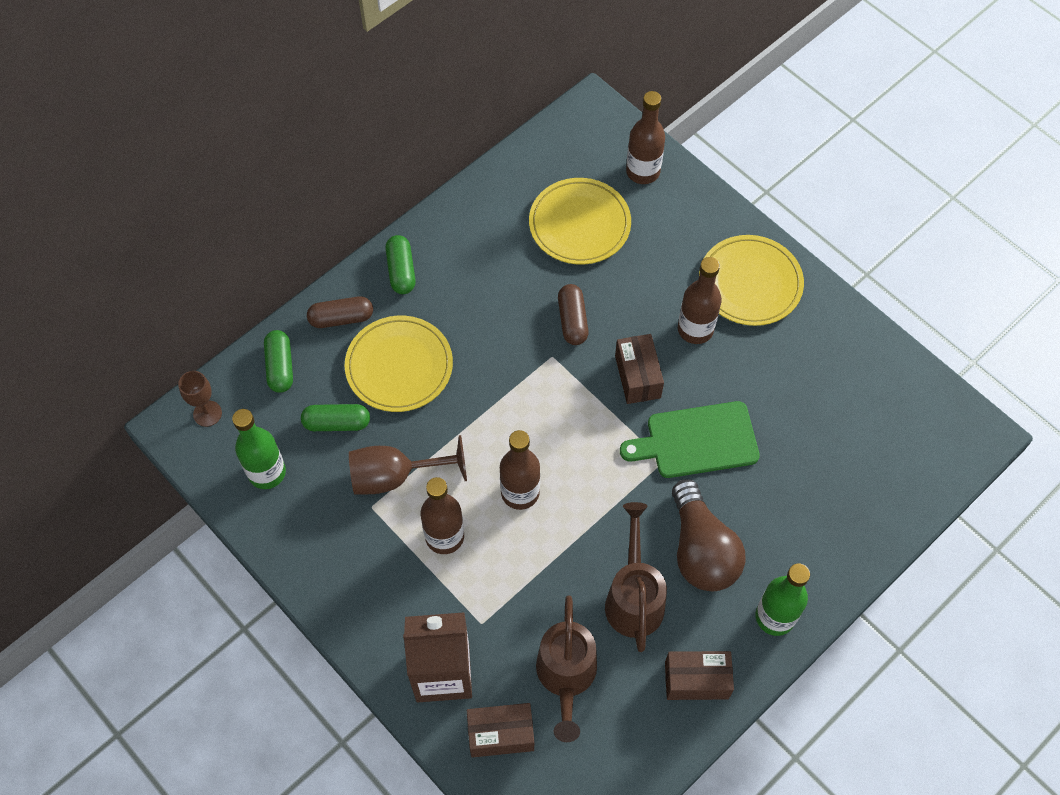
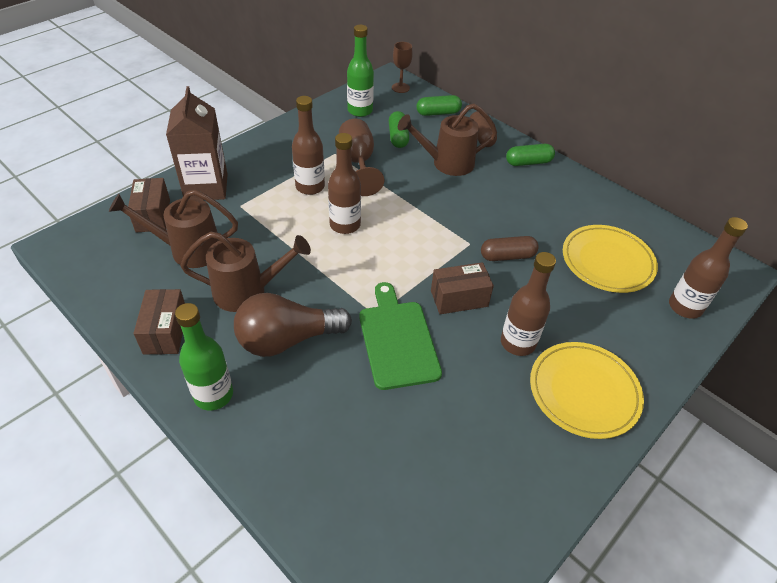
camera: 85 degrees right, 15 degrees down
yellow plate [345,316,453,412] -> brown watering can [398,103,497,176]

